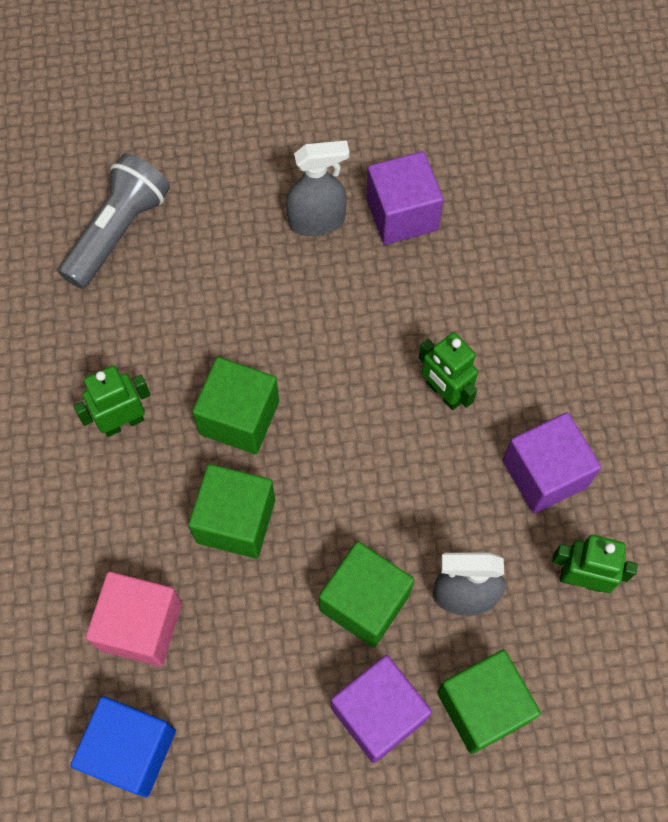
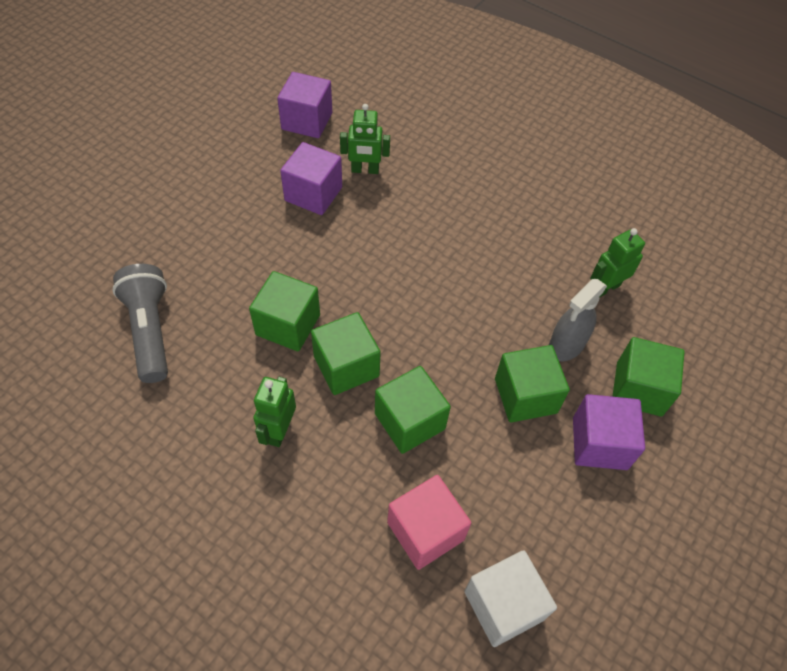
camera: 50 degrees left, 10 degrees down
blue cube [70,696,176,797] -> white cube [464,550,557,647]
grey spray bottle [286,140,350,236] -> none
green robot [419,332,478,410] -> green robot moved to [340,104,390,174]
purple cube [502,413,601,514] -> purple cube moved to [277,72,332,138]
none -> green cube [249,271,320,351]

